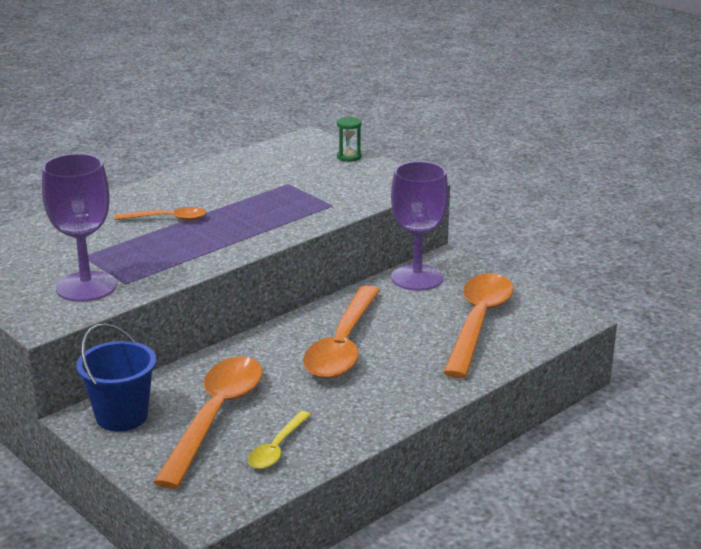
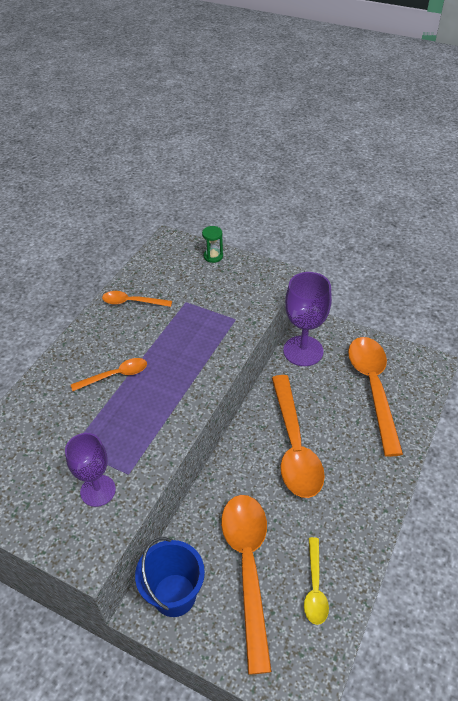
camera: 20 degrees left, 20 degrees up
purple goblet [42,153,117,302] -> purple goblet [65,433,116,507], size x0.66
none -> orange spoon [102,291,172,307]

